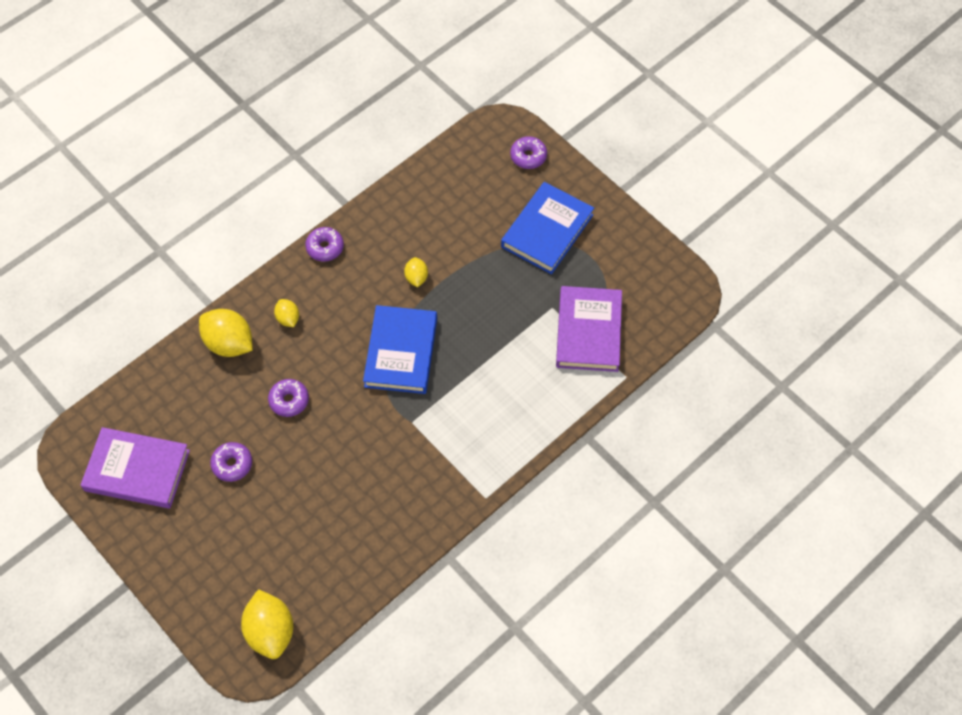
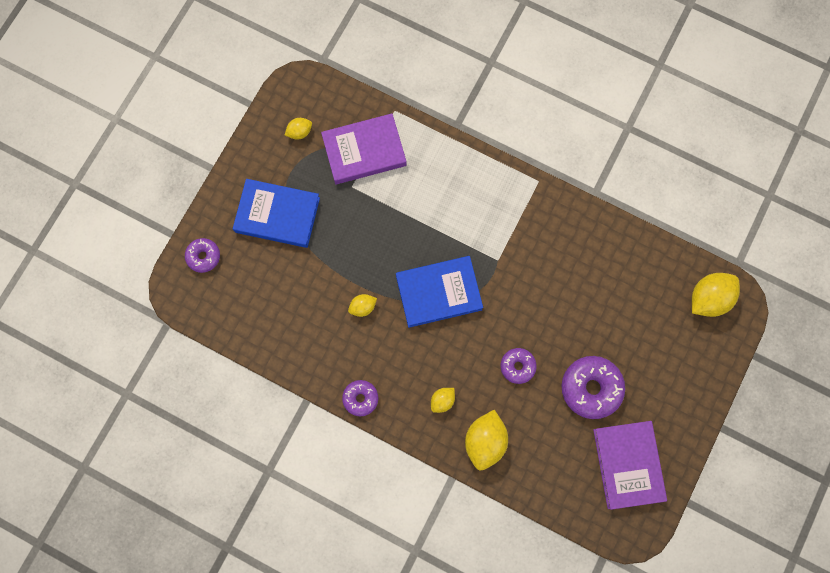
camera: 110 degrees left, 15 degrees up
purple donut [210,442,252,482] -> purple donut [562,356,625,419], size x1.74
none -> yellow lemon [285,118,312,139]

